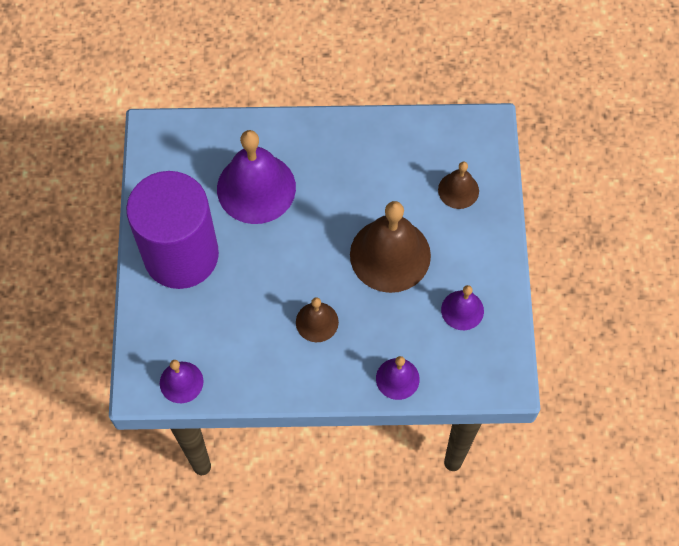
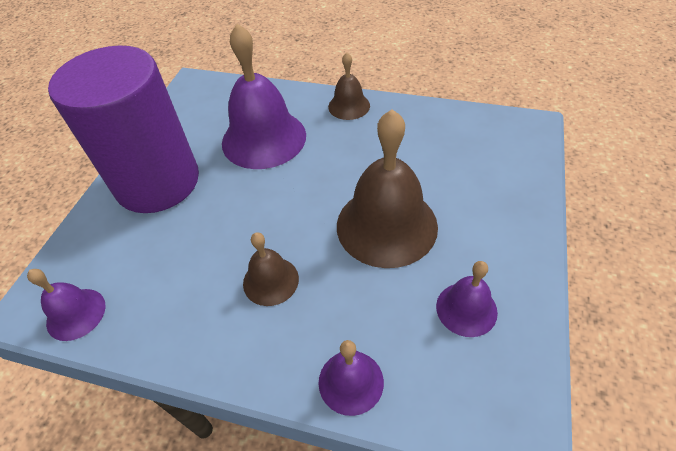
camera: 20 degrees right, 15 degrees down
brown bell [438,162,479,209] -> brown bell moved to [328,52,370,120]

